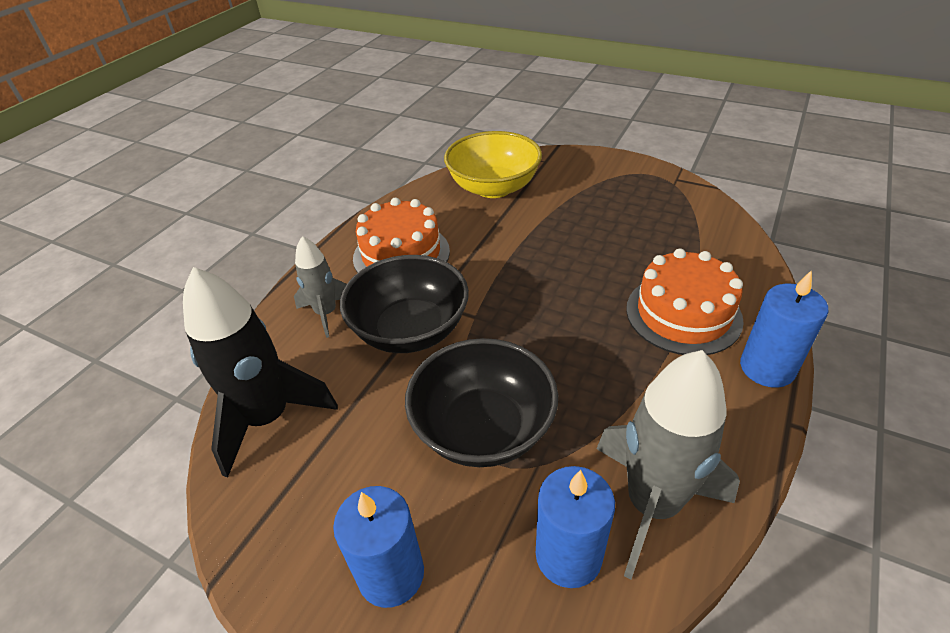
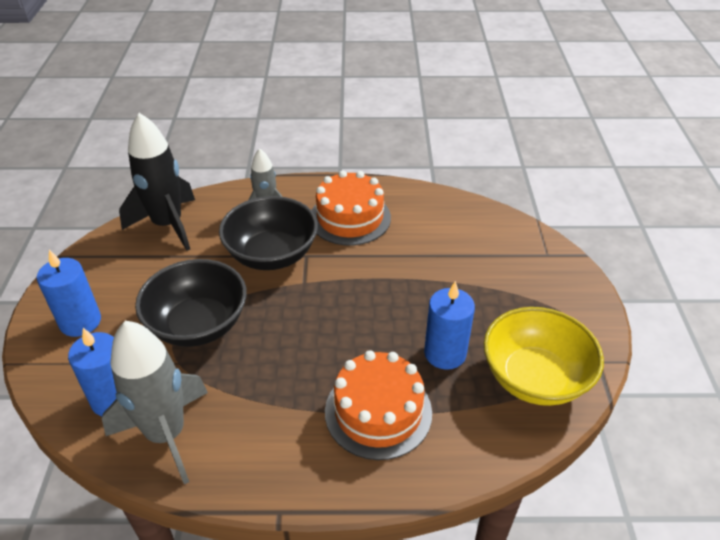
camera: 60 degrees right, 0 degrees up
yellow bowl [444,131,542,198] -> yellow bowl moved to [484,307,604,406]
blue candle [740,270,829,388] -> blue candle moved to [424,281,475,370]

